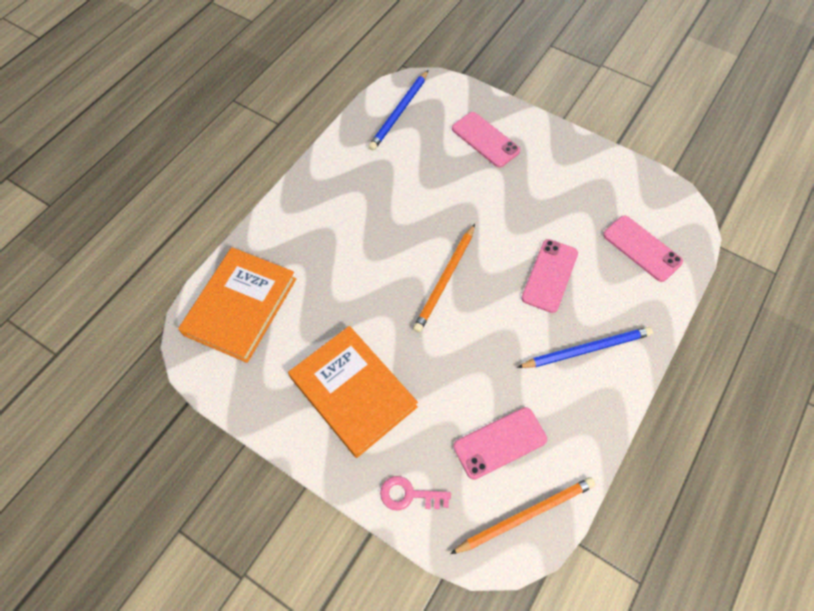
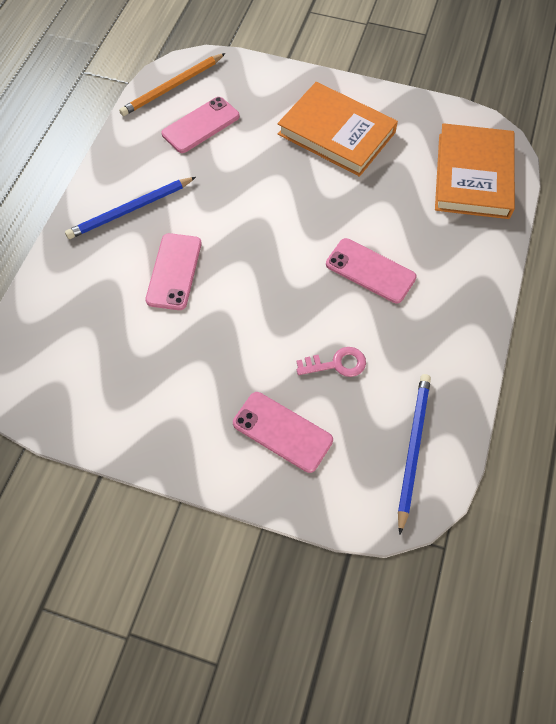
camera: 165 degrees right, 0 degrees up
pink key [380,476,451,510] -> pink key moved to [296,347,366,377]
orange pencil [413,224,475,333] -> none
pink phone [603,215,683,282] -> pink phone moved to [326,238,417,303]

